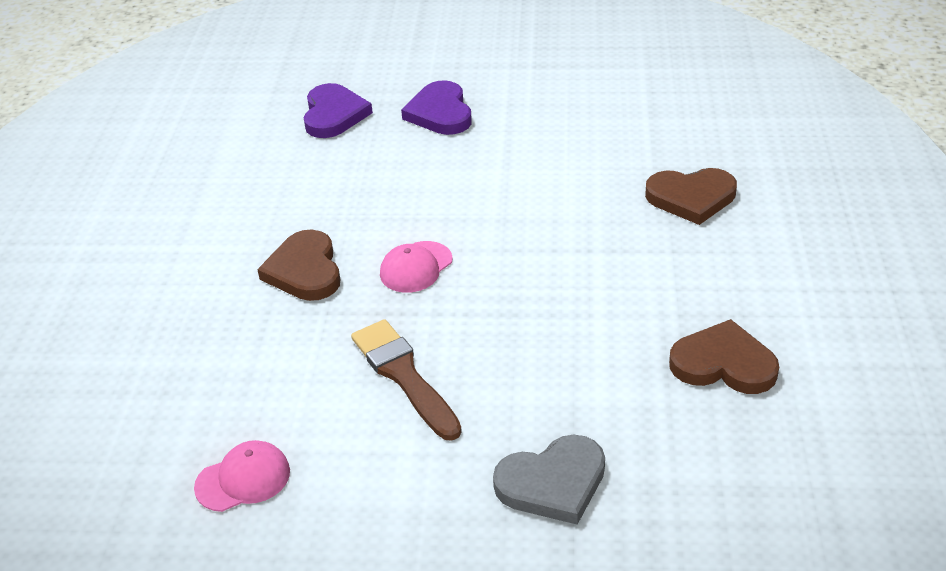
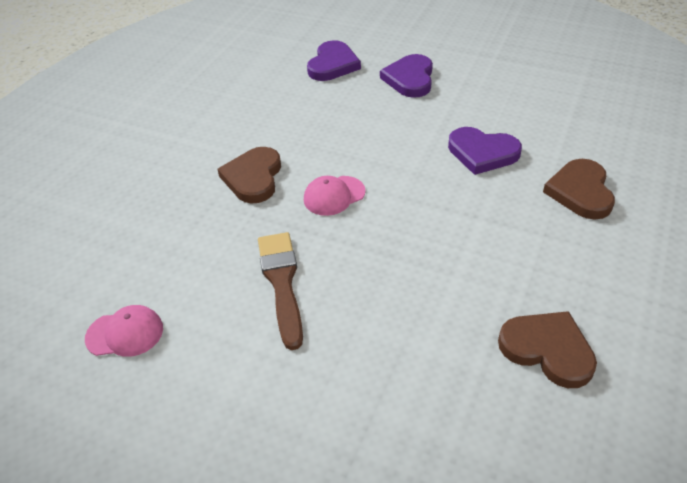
camera: 20 degrees right, 5 degrees up
grey heart [493,435,605,525] -> none
brown heart [645,168,737,225] -> brown heart turned 75 degrees clockwise [543,159,615,220]
none -> purple heart [448,127,522,175]

